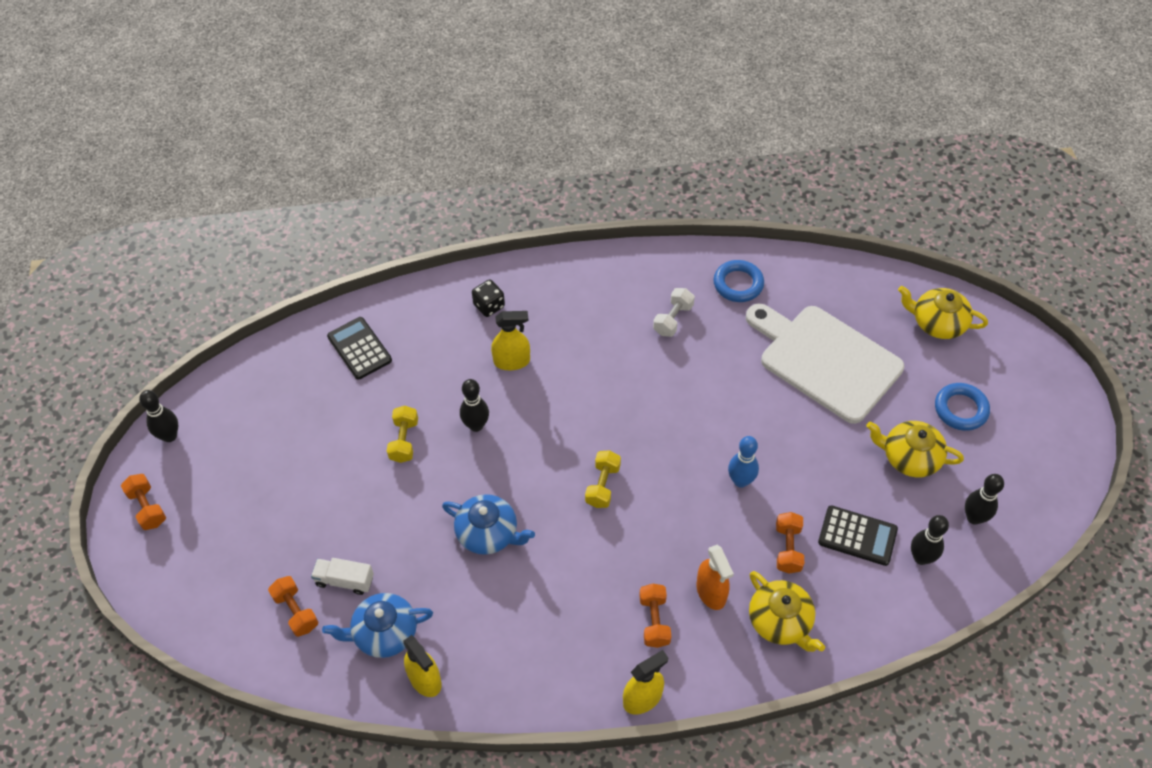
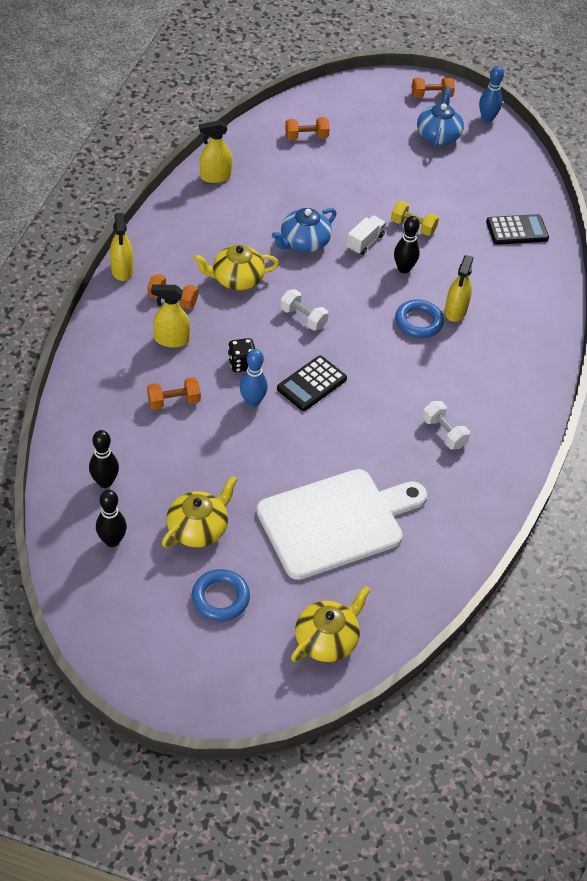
camera: 110 degrees right, 5 degrees down
black bowling pin [139,390,178,442] -> blue bowling pin [479,66,504,122]
white truck [311,558,374,595] -> white truck moved to [346,215,386,255]
blue teapot [322,593,433,658] -> blue teapot moved to [417,87,464,149]
black dice [472,280,505,317] -> black dice moved to [228,338,255,372]
yellow dumbbell [585,450,621,508] -> white dumbbell [280,289,329,331]
orange spray bottle [697,544,734,610] -> yellow spray bottle [151,285,190,348]
blue ring [713,260,764,302] -> blue ring moved to [395,299,444,338]
yellow teapot [749,571,825,652] -> yellow teapot moved to [193,245,279,290]
orange dumbbell [776,512,804,573] -> orange dumbbell turned 45 degrees counterclockwise [147,377,201,410]
black calculator [818,505,898,566] -> black calculator moved to [277,356,347,411]

